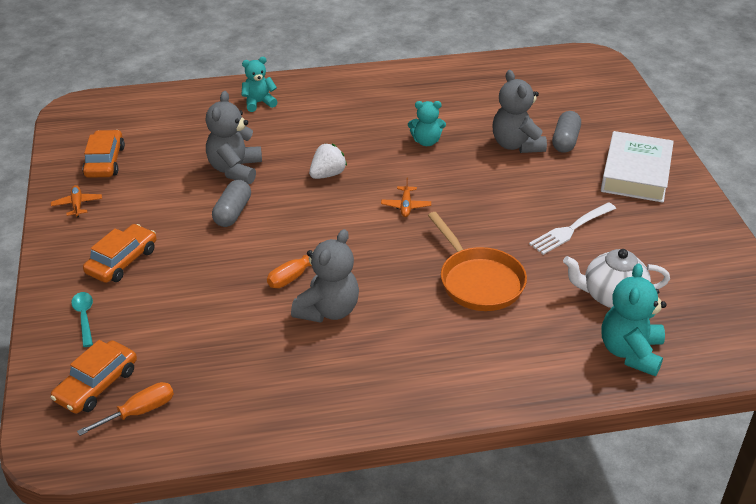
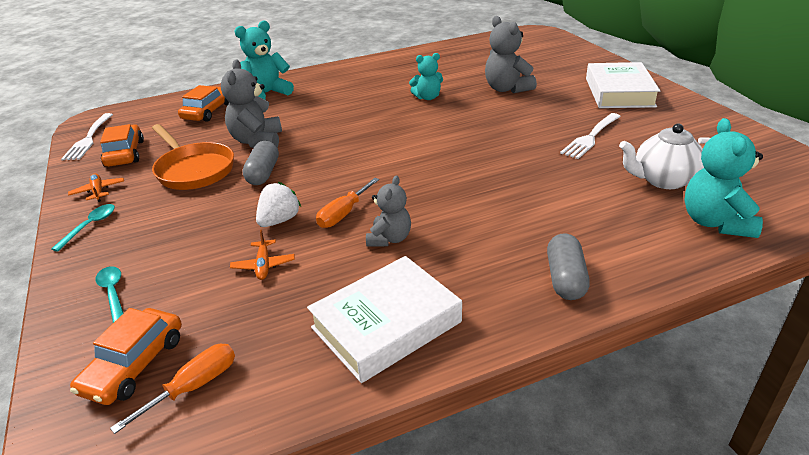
camera: 10 degrees left, 5 degrees down
orange car [83,224,157,283] -> orange car moved to [178,85,229,122]
turquoise teddy bear [241,57,277,112] -> turquoise teddy bear [235,21,294,99], size x1.55
grey teddy bear [291,229,359,323] -> grey teddy bear [366,175,411,246], size x0.65
white strawberry [309,143,347,179] -> white strawberry moved to [256,182,301,227]
orange plane [381,177,431,217] -> orange plane moved to [230,229,295,280]
orange pan [428,212,527,311] -> orange pan moved to [152,124,234,190]
grey capsule [552,111,581,153] -> grey capsule moved to [547,233,590,300]
none -> turquoise spoon [51,204,115,252]
none -> white fork [61,113,113,160]
none -> white book [307,256,462,383]

